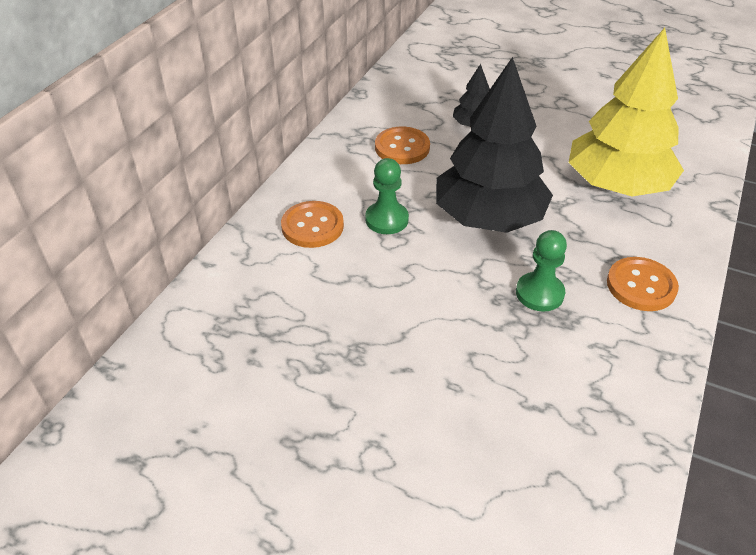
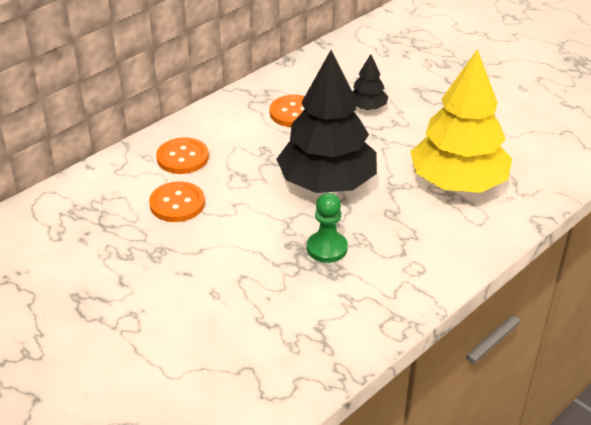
camera: 20 degrees right, 5 degrees down
green pawn [365,158,409,234] -> none
orange button [607,257,679,311] -> orange button moved to [149,181,205,222]

